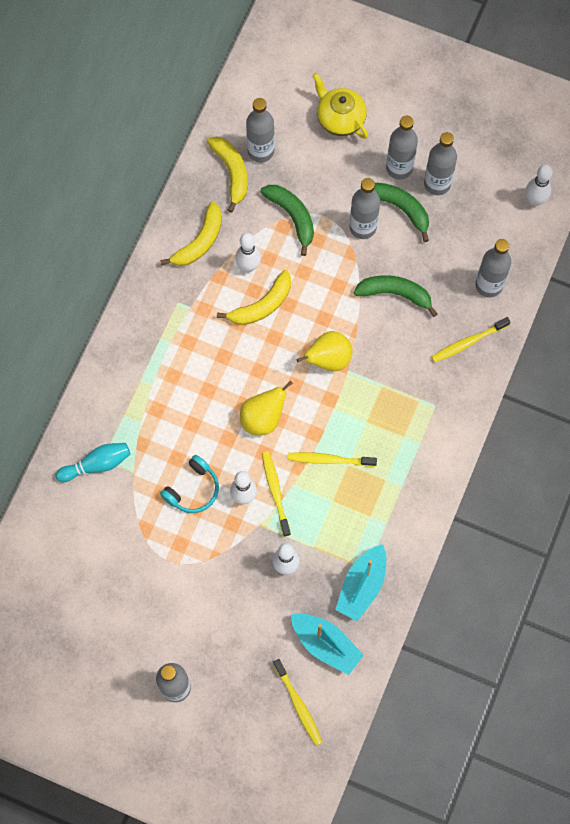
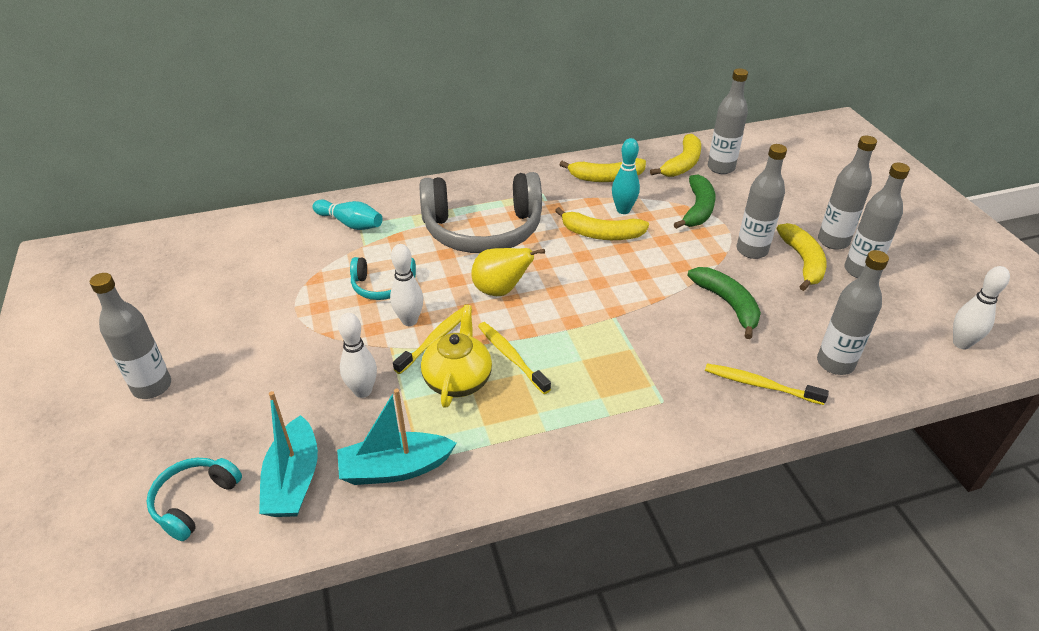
camera: 50 degrees right, 30 degrees down
white bowling pin [236,233,261,272] -> turquoise bowling pin [612,138,640,214]
yellow toothbrush [273,659,323,746] -> turquoise headphones [146,458,242,541]
yellow pear [296,331,352,372] -> none
yellow teapot [312,73,368,139] -> yellow teapot moved to [421,305,492,408]
green banana [374,183,429,242] -> yellow banana [776,223,827,291]
none -> grey headphones [420,172,542,253]

